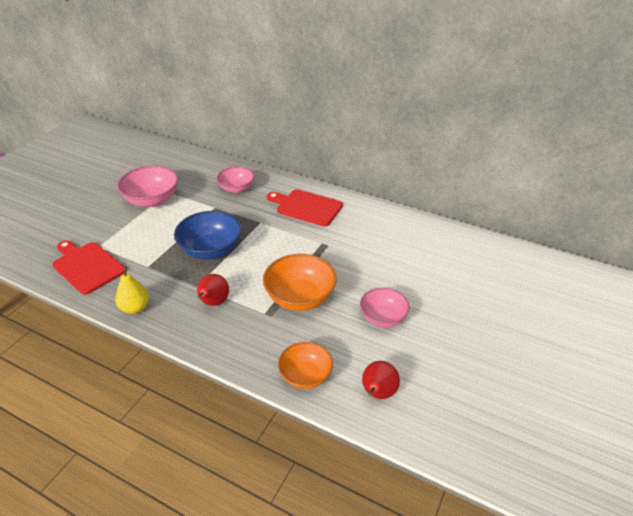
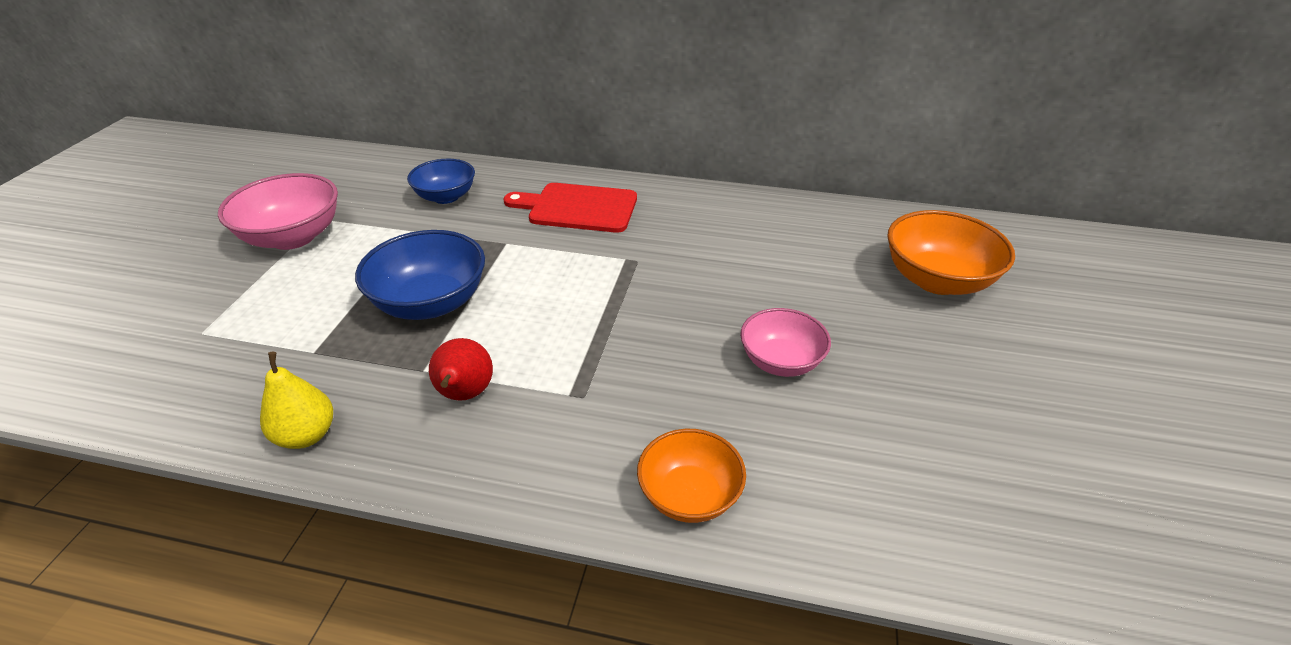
camera: 15 degrees left, 0 degrees up
red cutting board [52,240,124,295] -> none
pink bowl [217,167,254,193] -> blue bowl [407,159,475,204]
orange bowl [263,254,337,311] -> orange bowl moved to [887,210,1015,295]
red pear [362,361,400,399] -> none

